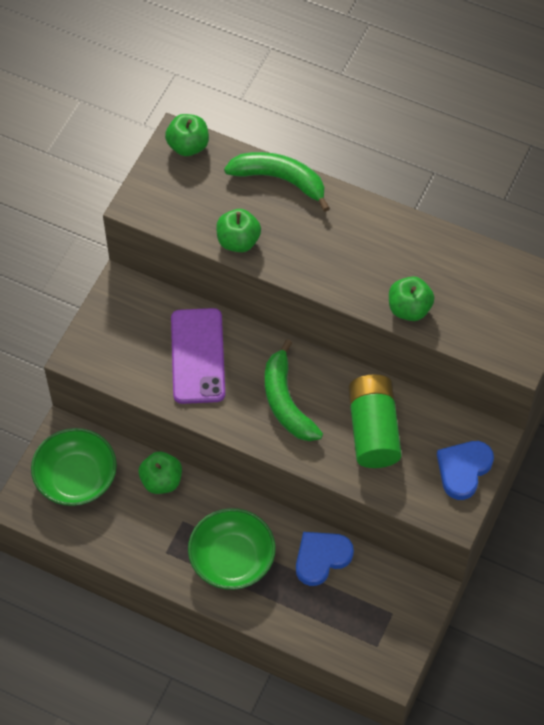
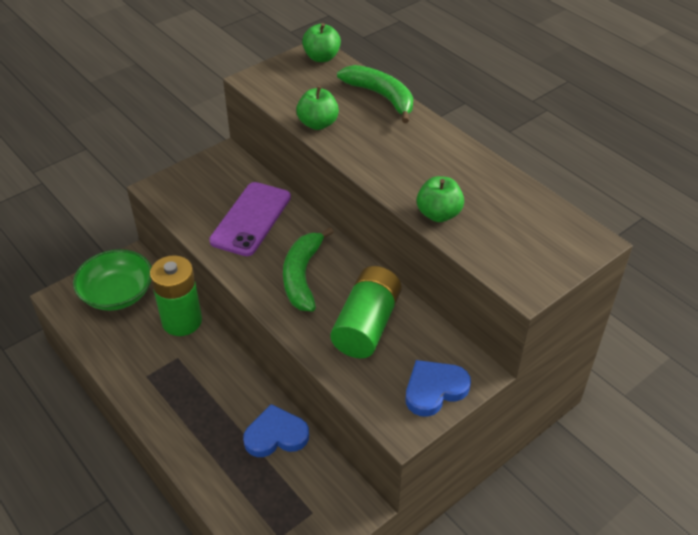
camera: 25 degrees right, 15 degrees down
green apple [139,451,182,494] -> green battery [150,255,202,336]
green bowl [188,508,276,590] -> none

